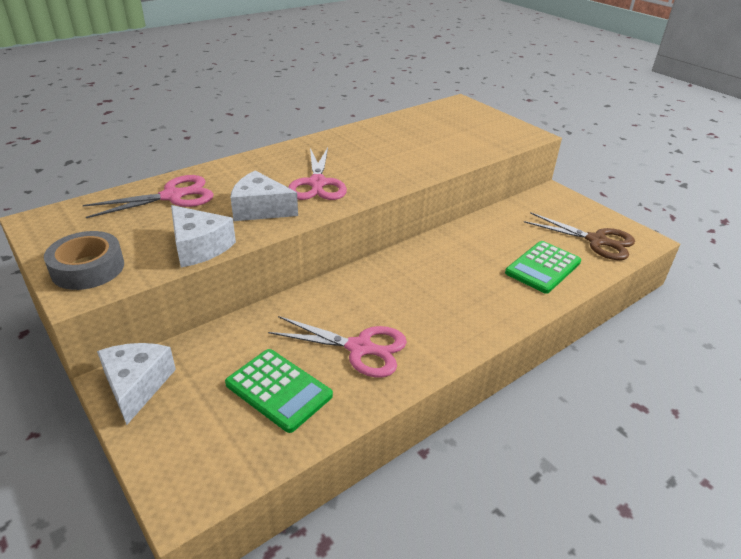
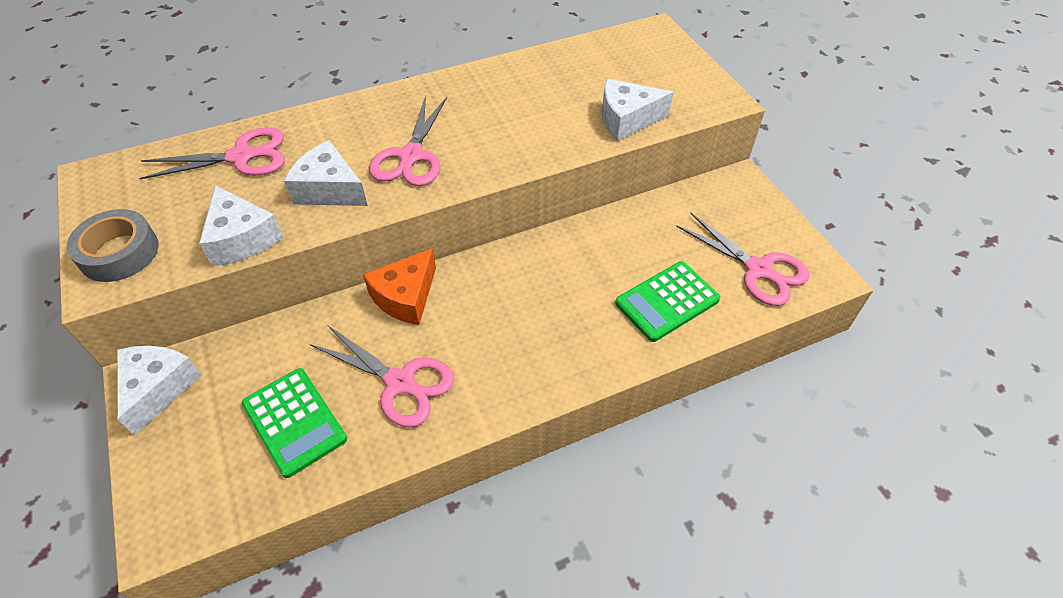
camera: 15 degrees right, 15 degrees up
brown scissors [524,212,635,260] -> pink scissors [676,212,810,306]
none -> orange cheese [363,248,436,325]
none -> white cheese [602,79,673,141]

